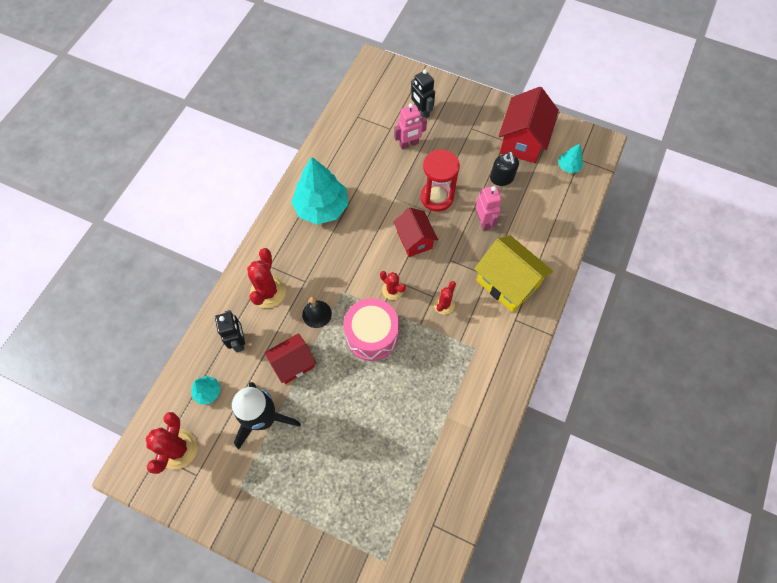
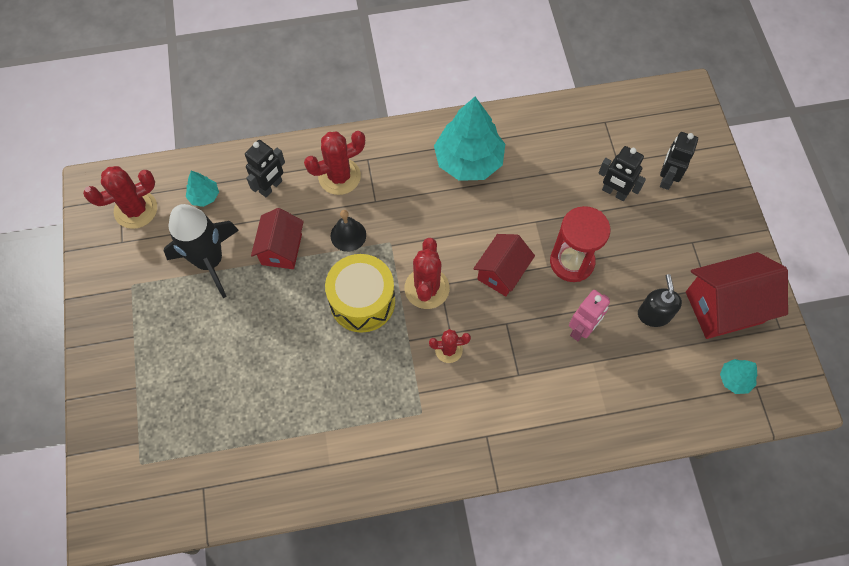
camera: 55 degrees right, 0 degrees up
red house [265,333,316,384] -> red house turned 75 degrees clockwise [251,208,304,269]
pink drum [344,298,399,361] -> yellow drum [325,254,395,333]
red cactus [380,271,406,300] -> red cactus [404,238,450,309], size x1.69
pink robot [394,103,427,150] -> black robot [598,146,646,201]
yellow house [474,235,553,312] -> none
black soap dispenser [490,152,519,186] -> black soap dispenser turned 135 degrees clockwise [638,274,682,327]

